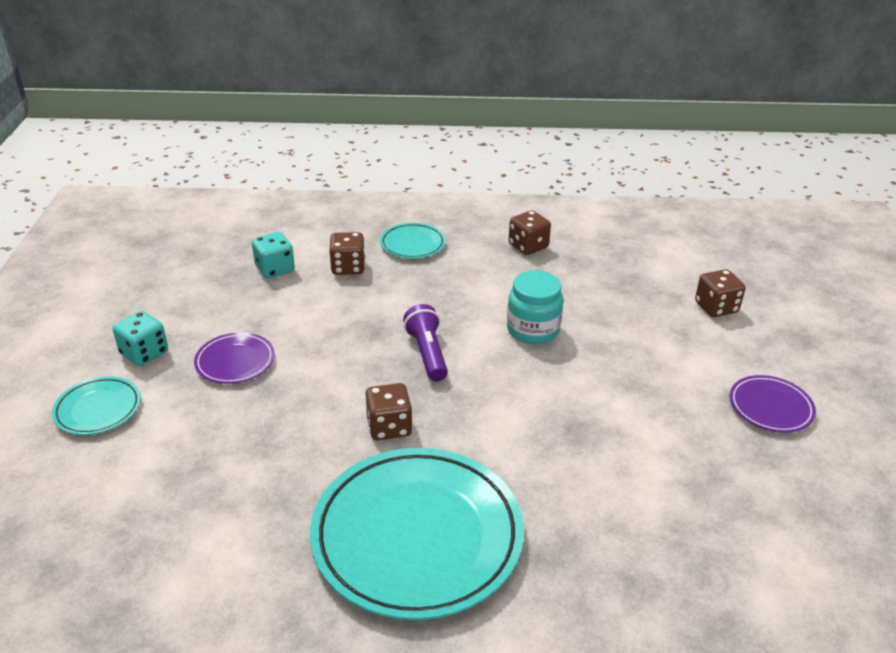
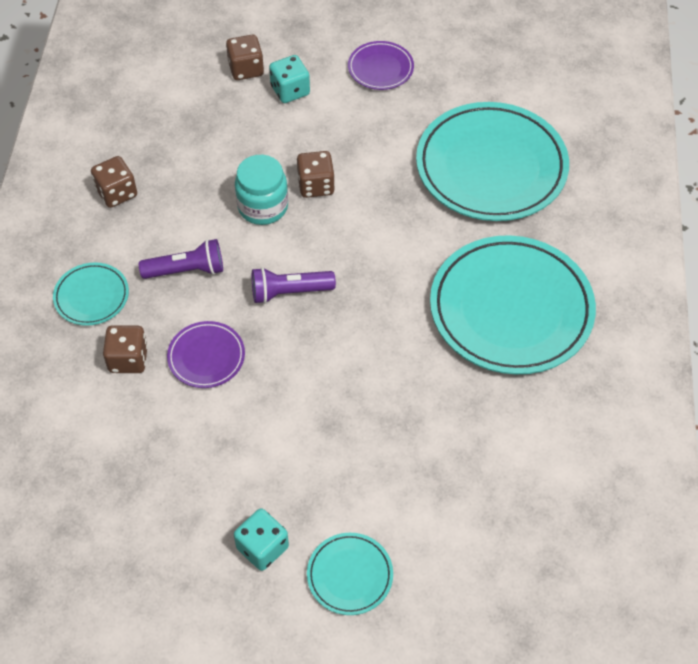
camera: 85 degrees left, 20 degrees up
purple plate [194,332,275,384] -> purple plate moved to [167,321,245,388]
turquoise dice [252,232,295,279] -> turquoise dice moved to [269,55,310,103]
brown dice [365,383,412,440] -> brown dice moved to [297,151,335,198]
none -> purple flashlight [139,239,223,279]
none -> turquoise plate [416,102,569,221]

